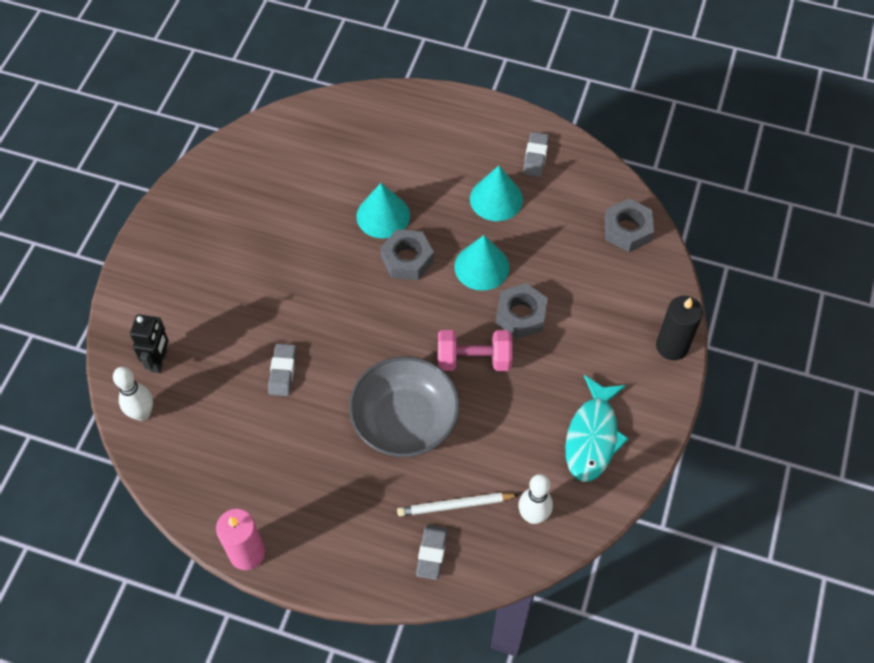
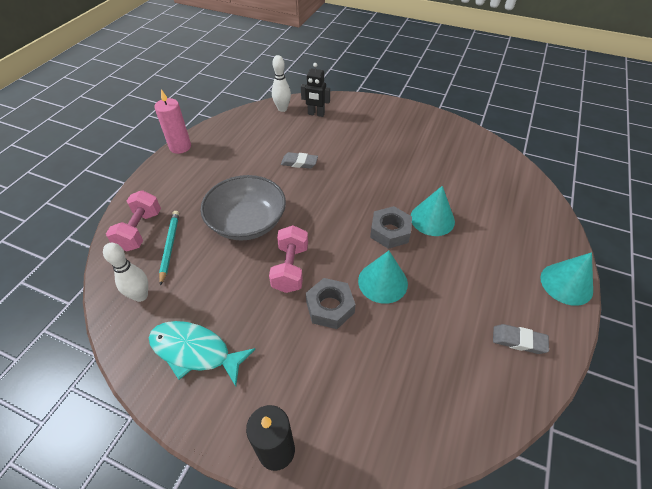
camera: 95 degrees right, 10 degrees down
white pencil [397,493,519,516] -> turquoise pencil [159,211,179,286]
grey eraser [416,525,448,580] -> pink dumbbell [106,190,161,252]
turquoise cone [470,166,523,221] -> turquoise cone moved to [541,252,593,306]
grey nut [604,199,654,252] -> none

